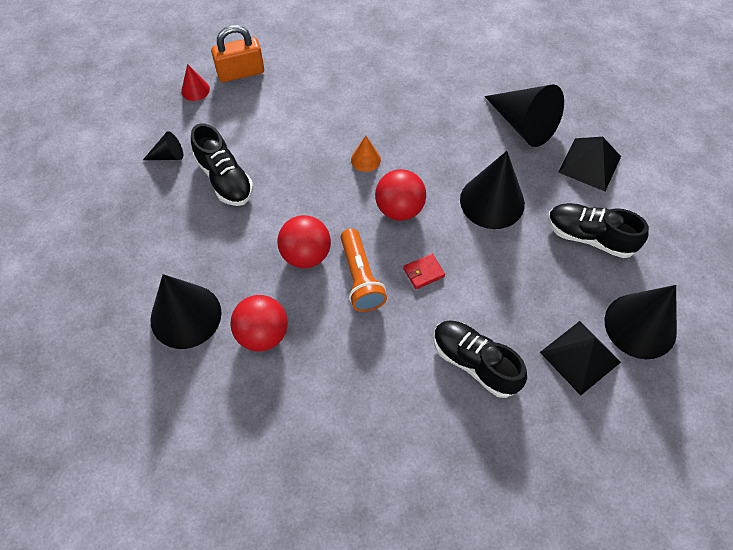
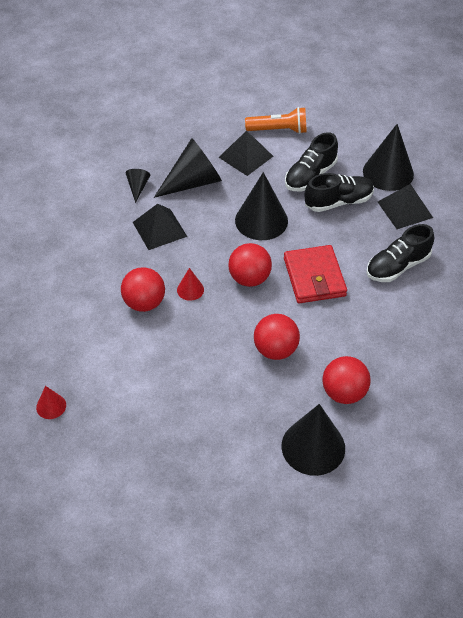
camera: 75 degrees left, 10 degrees down
black cone [143,131,183,160] -> black cone moved to [126,169,150,203]
black shoe [191,123,253,206] -> black shoe moved to [305,173,374,212]
orange padlock [211,25,264,82] -> none
orange flashlight [340,228,387,312] -> orange flashlight moved to [245,107,307,134]
orange cone [351,136,381,172] -> red cone [177,268,204,301]
red wallet [403,254,445,289] -> red wallet [284,245,347,303], size x2.25
none -> red ball [121,267,165,312]
none -> black pyramid [133,204,187,250]

